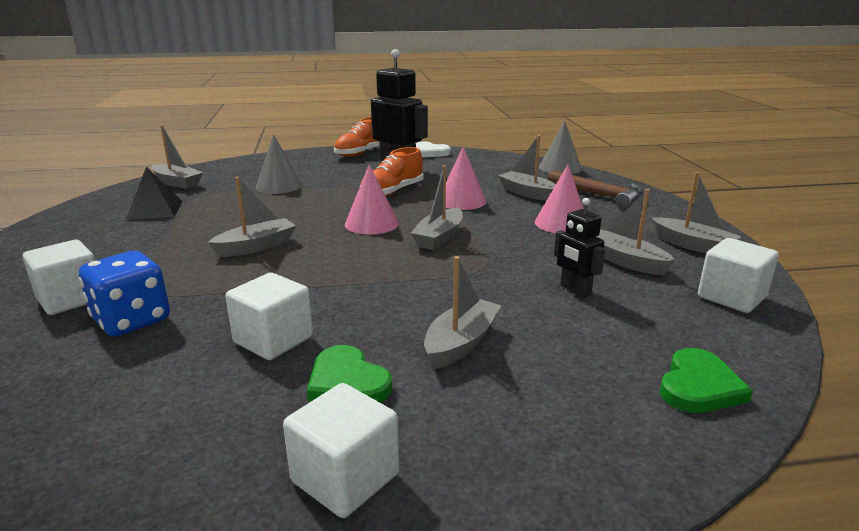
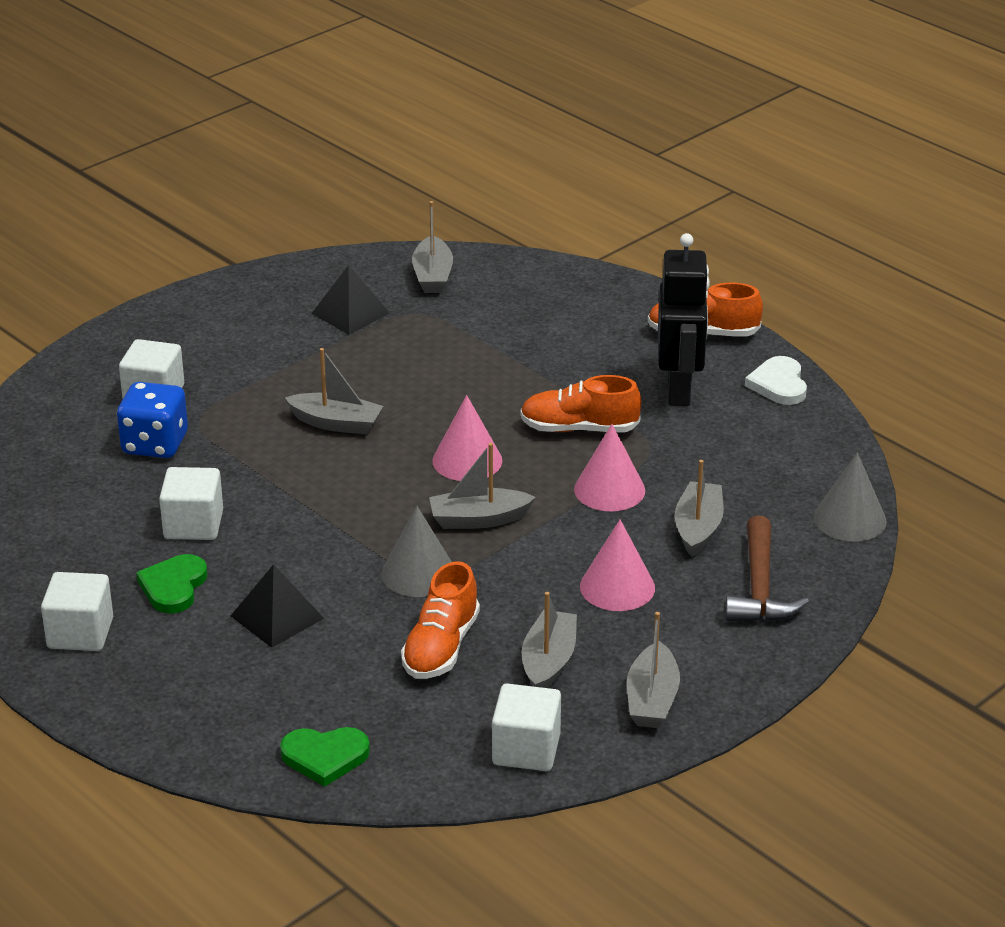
camera: 55 degrees right, 10 degrees up
grey cone [256,134,303,194] -> grey cone moved to [381,506,452,597]
grey boat [424,256,502,369] -> black pyramid [231,564,324,648]
black robot [554,198,605,297] -> orange shoe [401,561,480,679]

